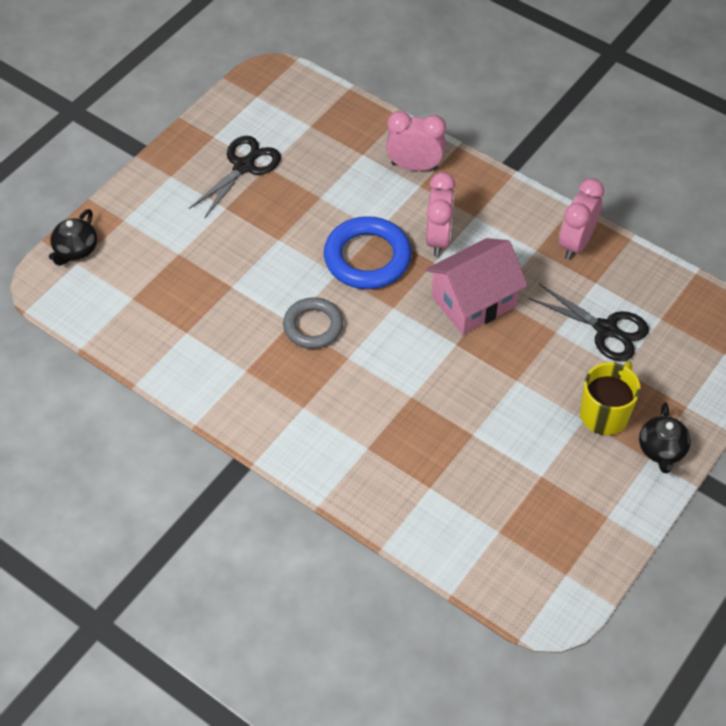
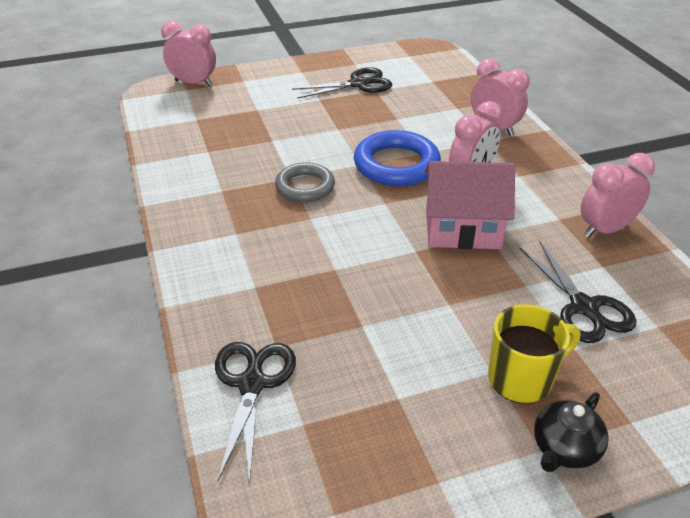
camera: 35 degrees right, 15 degrees down
black teapot [49,209,97,266] -> pink clock [161,21,216,86]
none -> black scissors [215,342,296,483]

